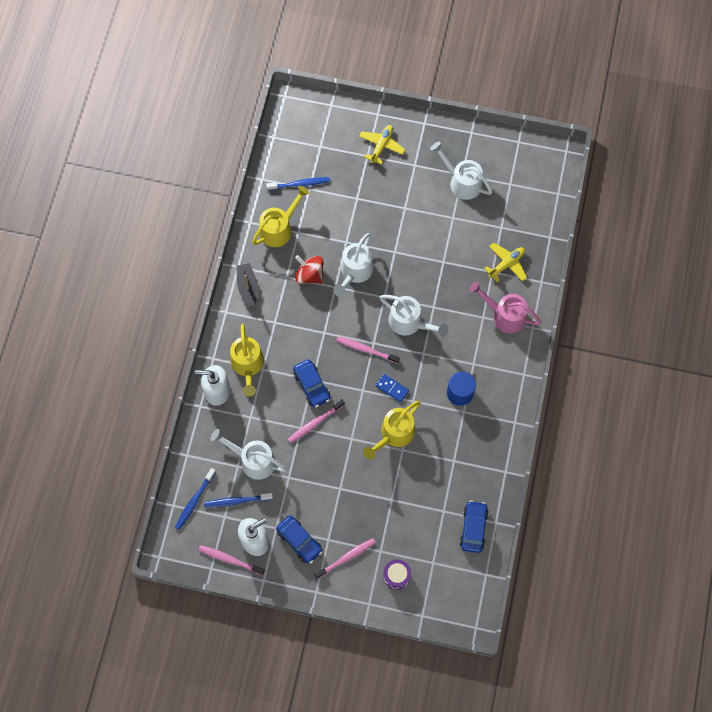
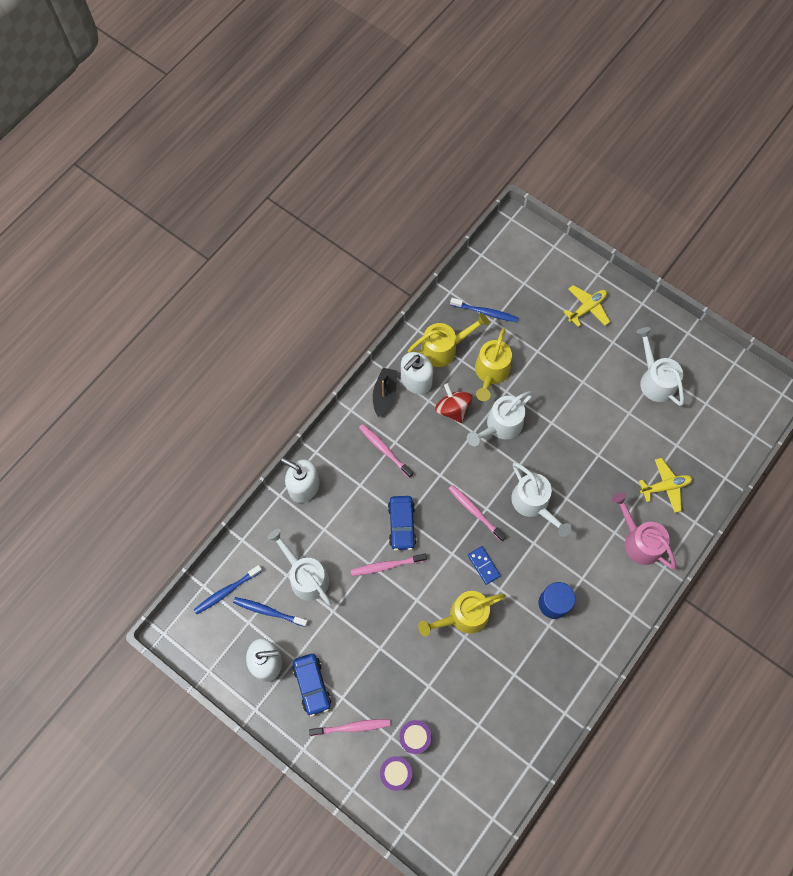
camera: 25 degrees right, 0 degrees up
pink toothbrush [199,545,265,575] -> pink toothbrush moved to [359,424,413,478]
yellow watering can [230,324,264,396] -> yellow watering can moved to [475,328,512,401]
blue car [459,500,489,553] -> none
none -> purple drum [399,720,432,754]
none -> white soap dispenser [401,352,433,394]

